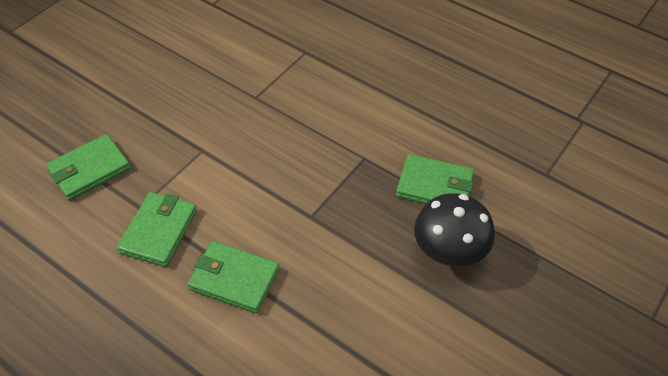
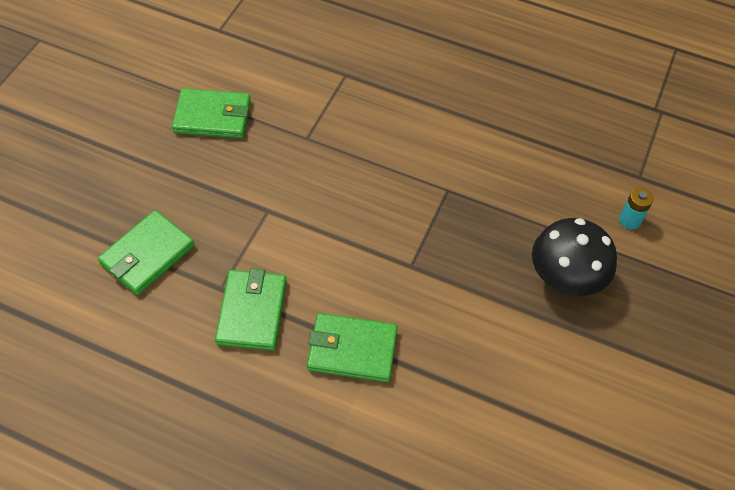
camera: 15 degrees left, 5 degrees up
green wallet [396,154,474,204] -> green wallet moved to [172,88,251,139]
none -> turquoise battery [619,187,654,230]

